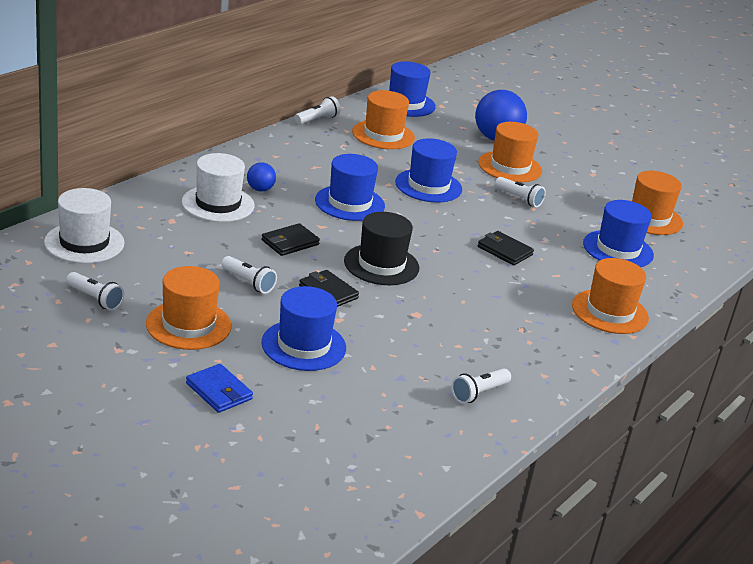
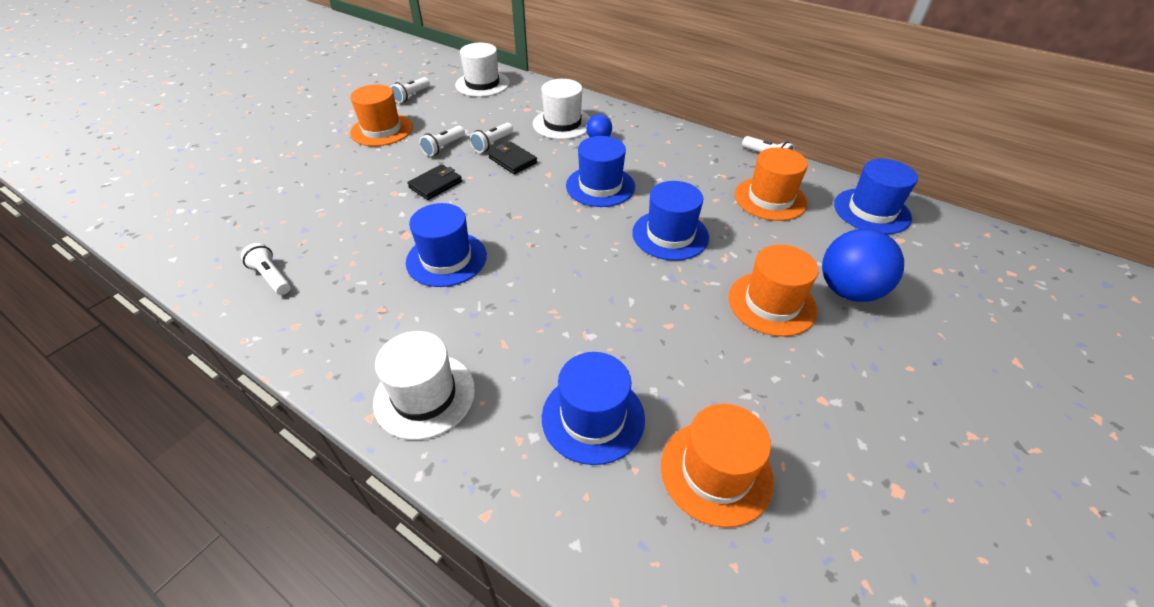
camera: 90 degrees right, 15 degrees up
blue wallet [186,364,253,413] -> none
blue hat [261,286,346,371] -> blue hat moved to [406,203,487,287]
black hat [344,212,419,285] -> none
black wallet [477,231,534,266] -> none
white flashlight [495,177,546,207] -> white flashlight moved to [470,123,513,153]
orange hat [572,258,649,334] -> white hat [373,331,475,440]

